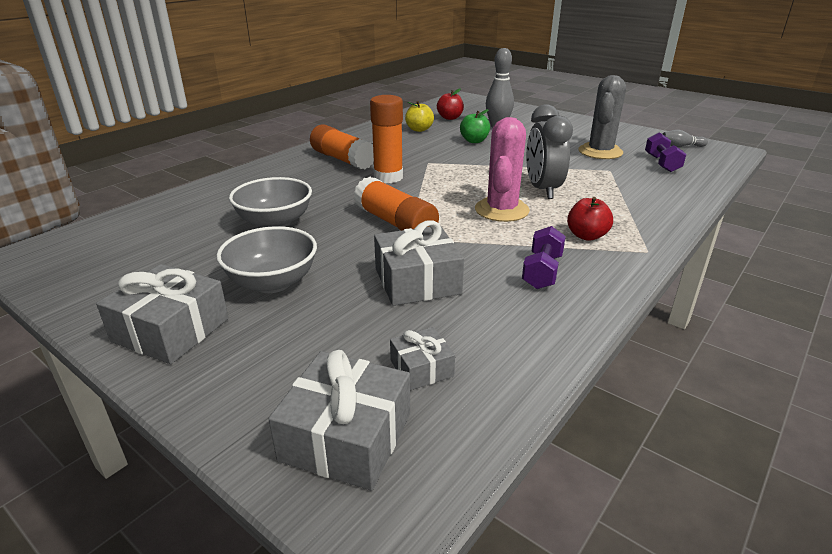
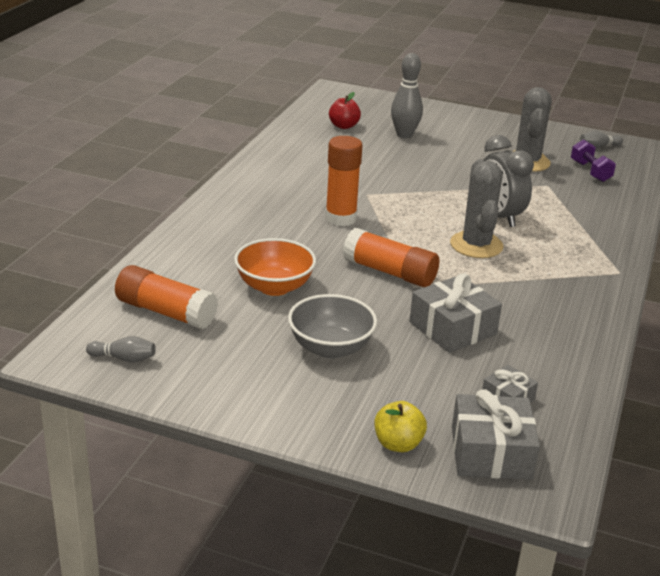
camera: 20 degrees left, 0 degrees up
grey gift [96,264,229,364] -> none
grey bowl [229,177,312,228] -> orange bowl [234,238,316,296]
orange glue stick [310,124,374,170] -> orange glue stick moved to [115,265,218,330]
yellow apple [405,101,434,132] -> yellow apple moved to [375,401,427,452]
green apple [460,109,490,143] -> none
pink cactus [475,117,530,222] -> grey cactus [450,159,504,258]
purple dumbbell [522,226,566,289] -> none
red apple [567,197,613,241] -> none
none -> grey bowling pin [86,336,156,362]

